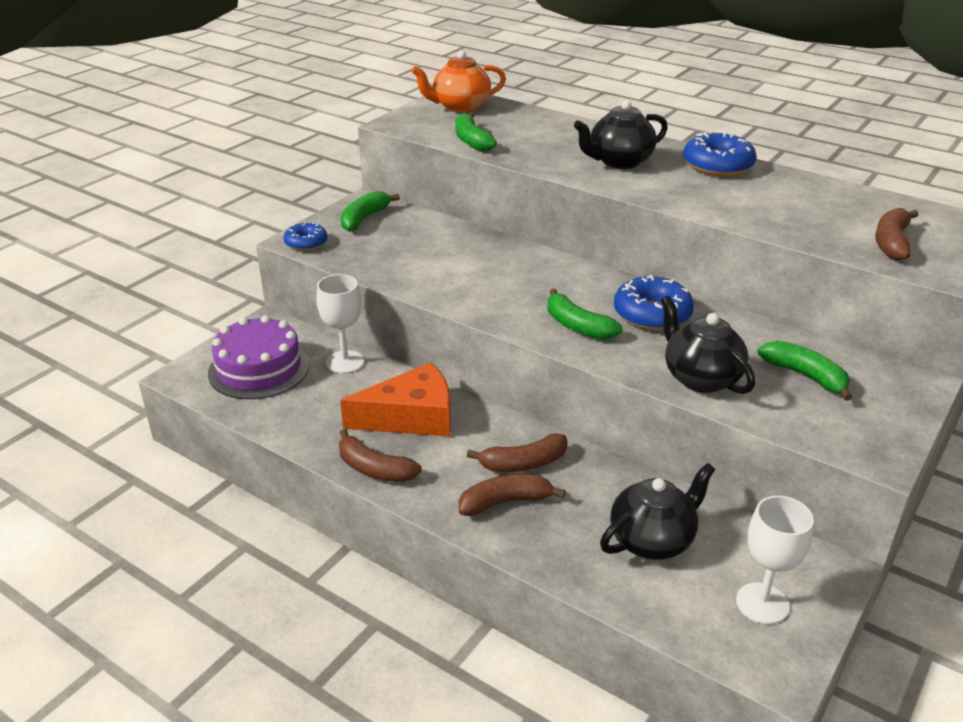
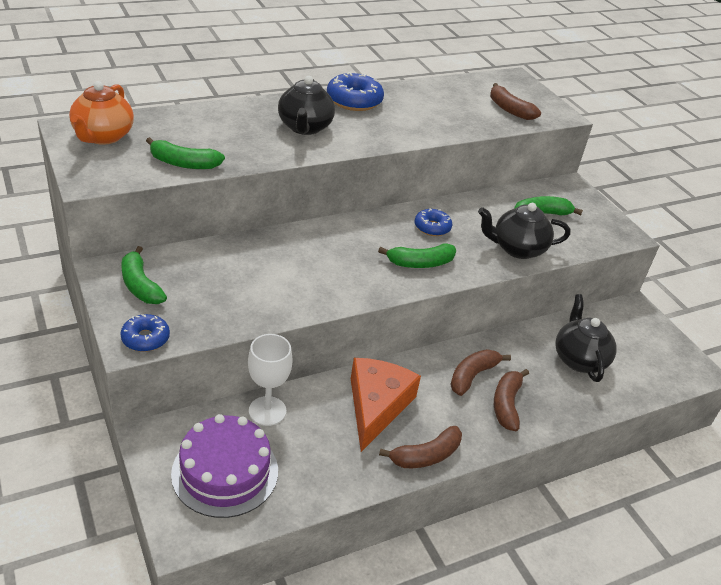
camera: 65 degrees left, 5 degrees up
brown banana [467,433,568,472] -> brown banana turned 150 degrees counterclockwise [450,349,511,396]
blue donut [614,275,694,331] -> blue donut [415,208,452,236], size x0.62
white goblet [736,496,814,624] -> none

